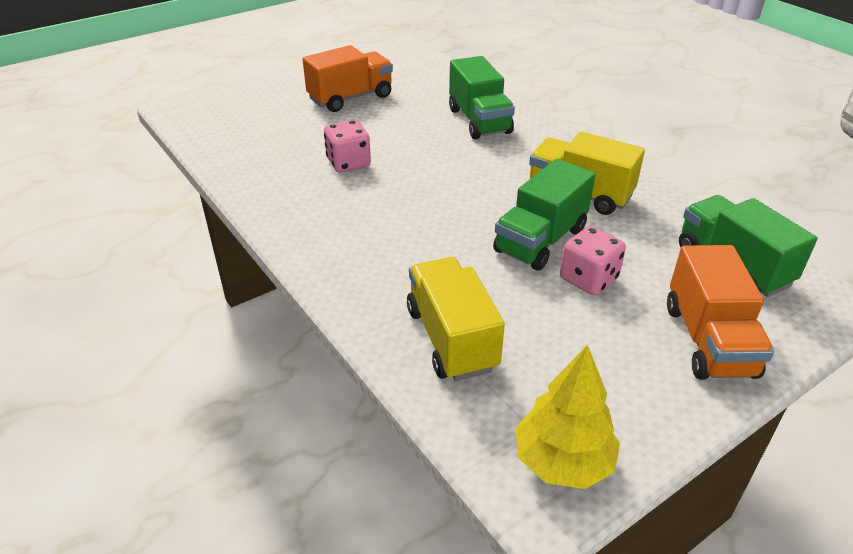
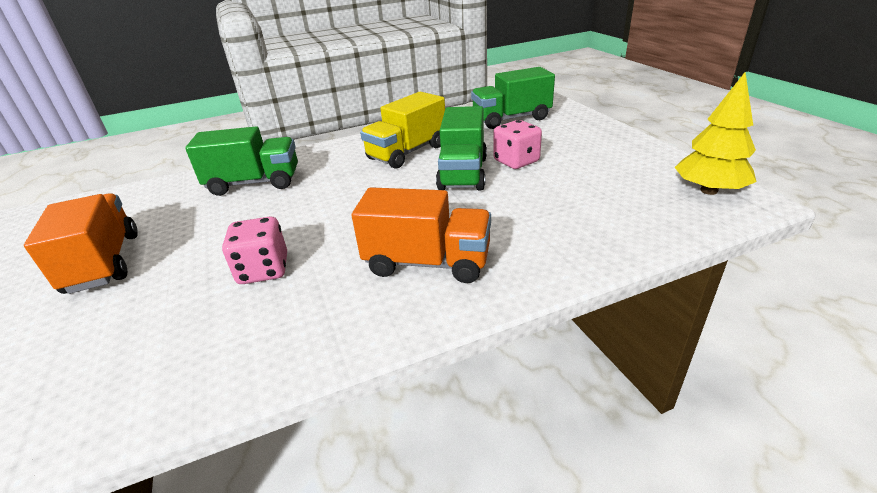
camera: 75 degrees left, 5 degrees down
yellow truck [407,257,505,381] -> none
green truck [493,159,595,270] -> green truck turned 45 degrees clockwise [436,106,487,190]
orange truck [667,245,774,380] -> orange truck moved to [352,187,491,283]

